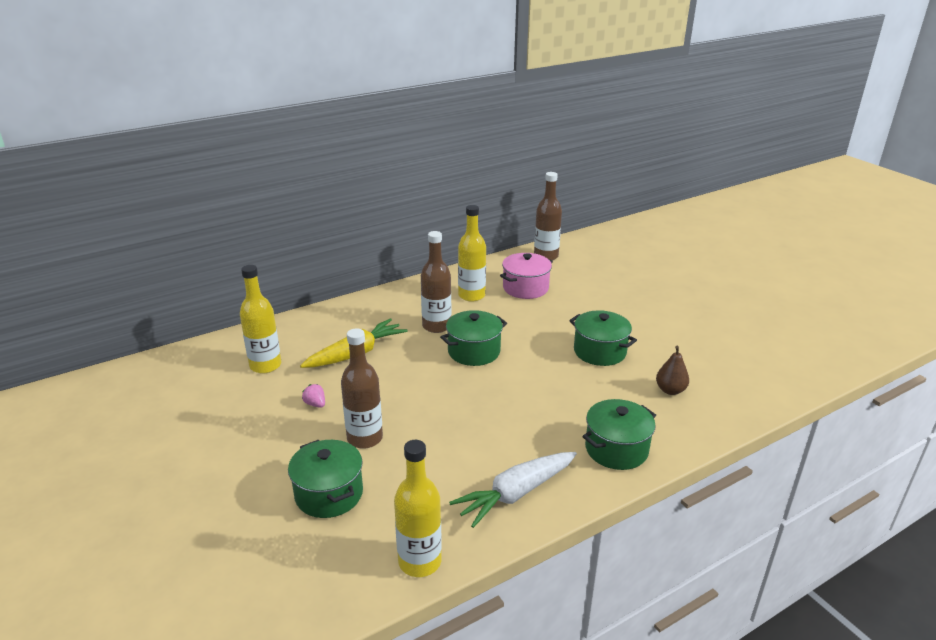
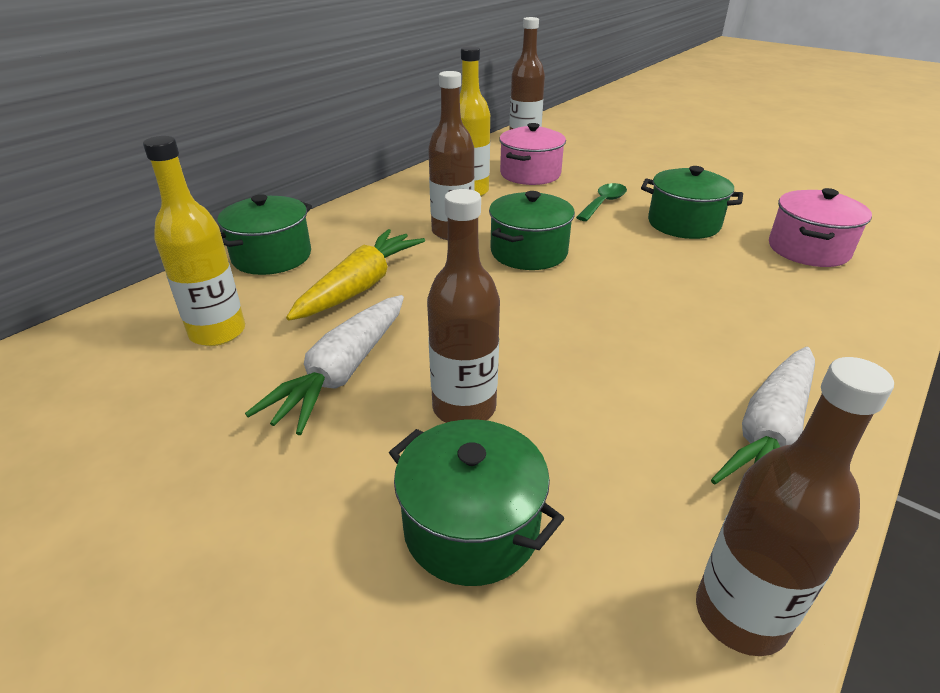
camera: 20 degrees left, 5 degrees up
pink strawberry [302,384,325,408] -> white carrot [245,295,404,435]
yellow bottle [394,440,442,577] -> brown bottle [696,357,894,656]
green pot [582,399,656,470] -> green pot moved to [218,194,312,275]
brown pear [656,346,689,395] -> pink pot [769,188,872,267]
none -> green spoon [576,183,627,221]

